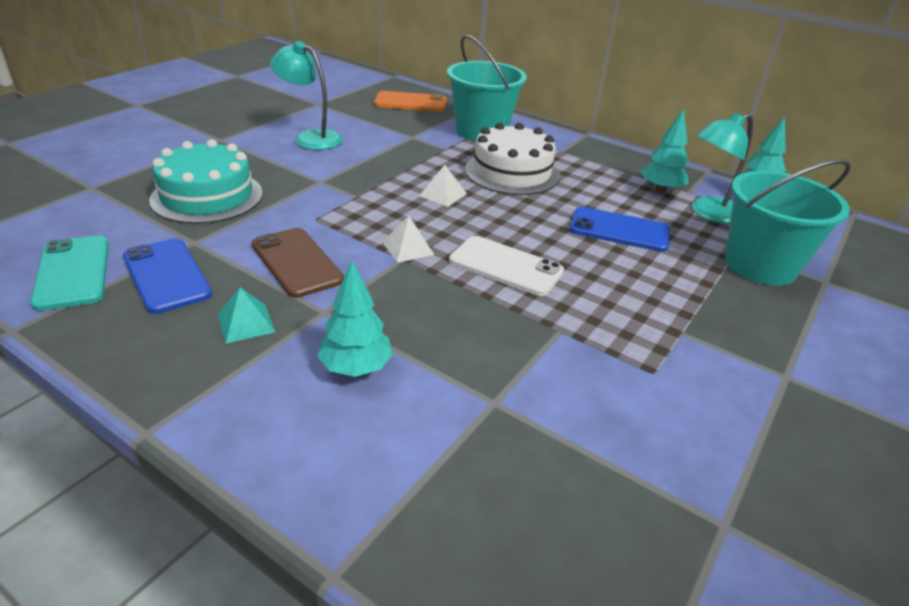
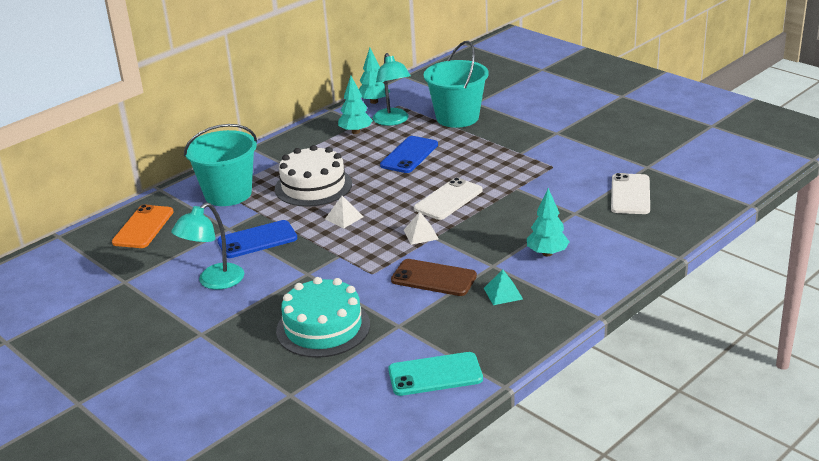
camera: 75 degrees left, 5 degrees down
blue phone [123,238,212,314] -> blue phone moved to [217,220,297,258]
brown phone [252,228,344,298] -> brown phone turned 45 degrees clockwise [391,259,477,296]
none -> white phone [611,173,650,214]

